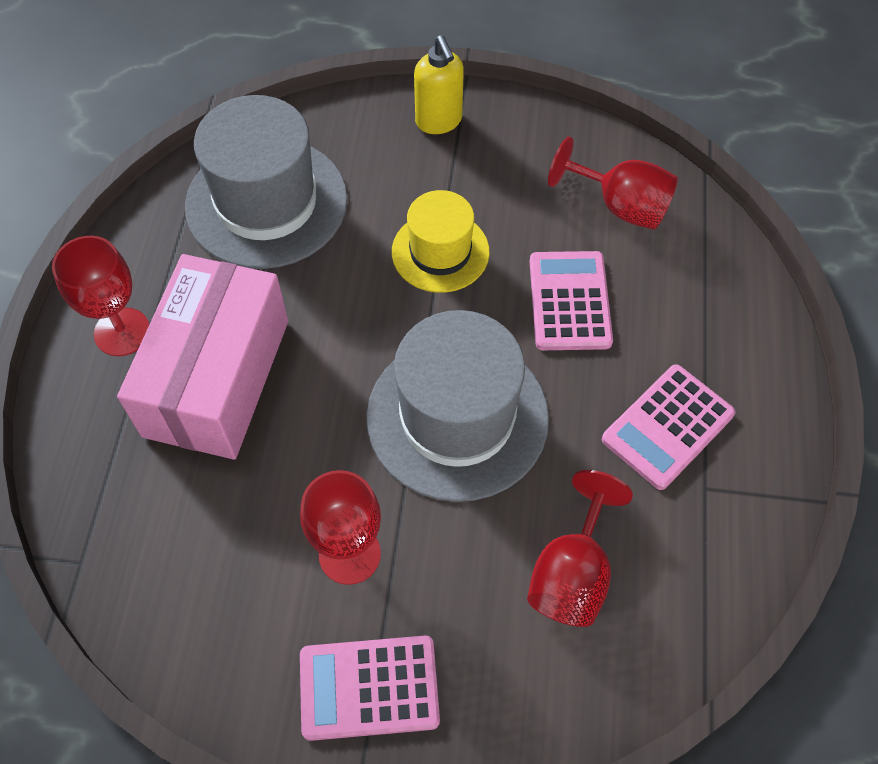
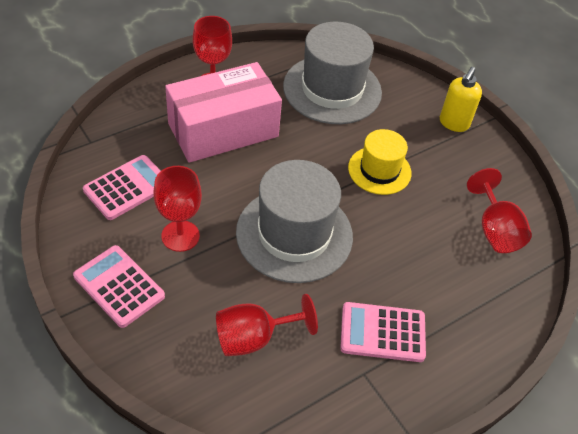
camera: 45 degrees right, 10 degrees down
pink calculator [530,251,613,350] -> pink calculator moved to [83,155,161,220]

